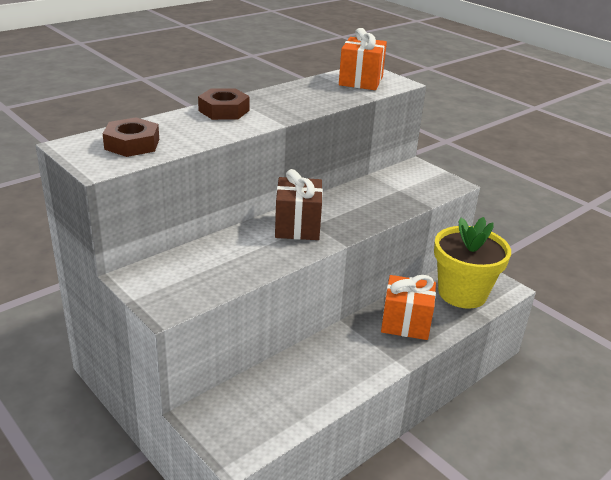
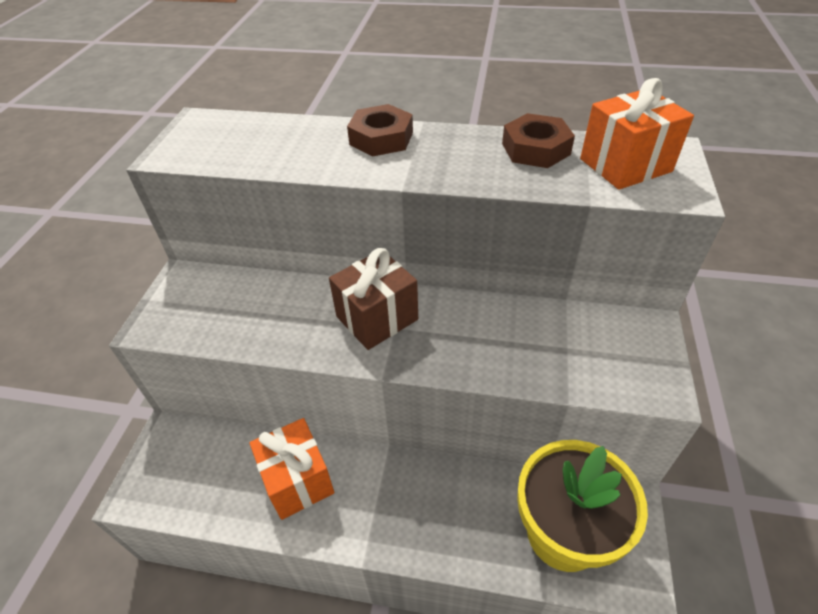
camera: 55 degrees right, 15 degrees up
brown nut [103,117,159,157] -> brown nut moved to [502,113,575,168]
orange gift [381,275,436,340] -> orange gift moved to [250,418,334,520]

